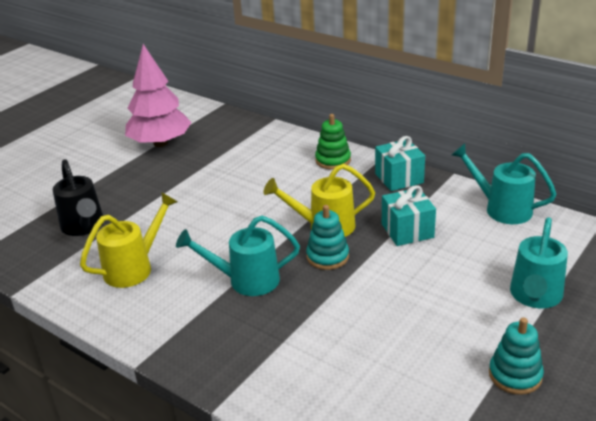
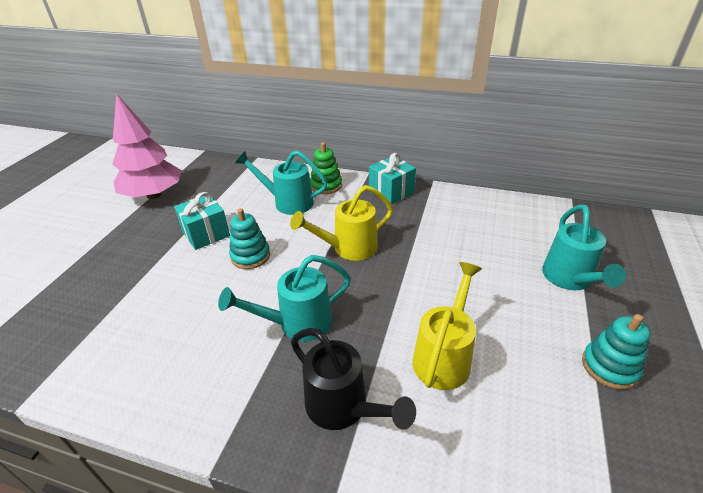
camera: 20 degrees left, 5 degrees up
black watering can [53,159,104,236] -> black watering can moved to [291,328,416,430]
yellow watering can [80,192,178,288] -> yellow watering can moved to [413,262,482,390]
turquoise stacking toy [306,205,349,270] -> turquoise stacking toy moved to [229,208,270,269]
turquoise gift [382,185,436,246] -> turquoise gift moved to [174,192,230,250]
turquoise watering can [451,143,557,224] -> turquoise watering can moved to [235,151,327,215]

